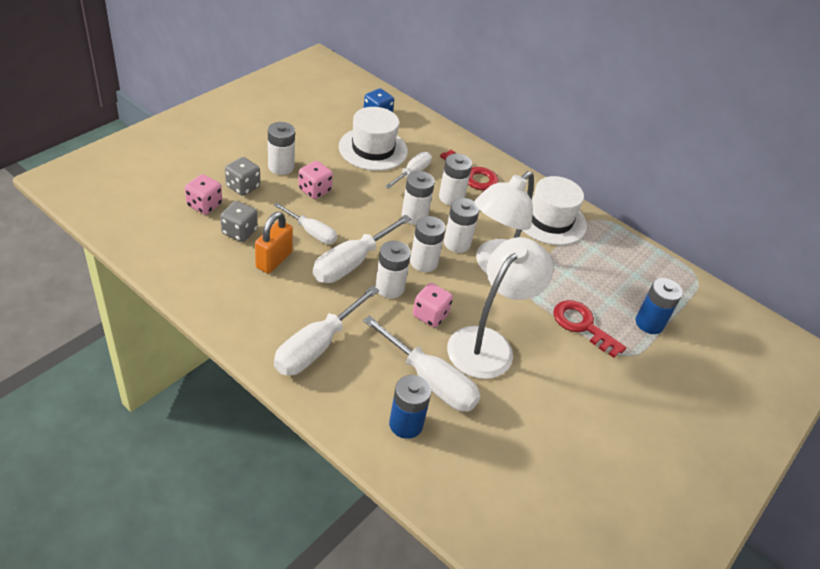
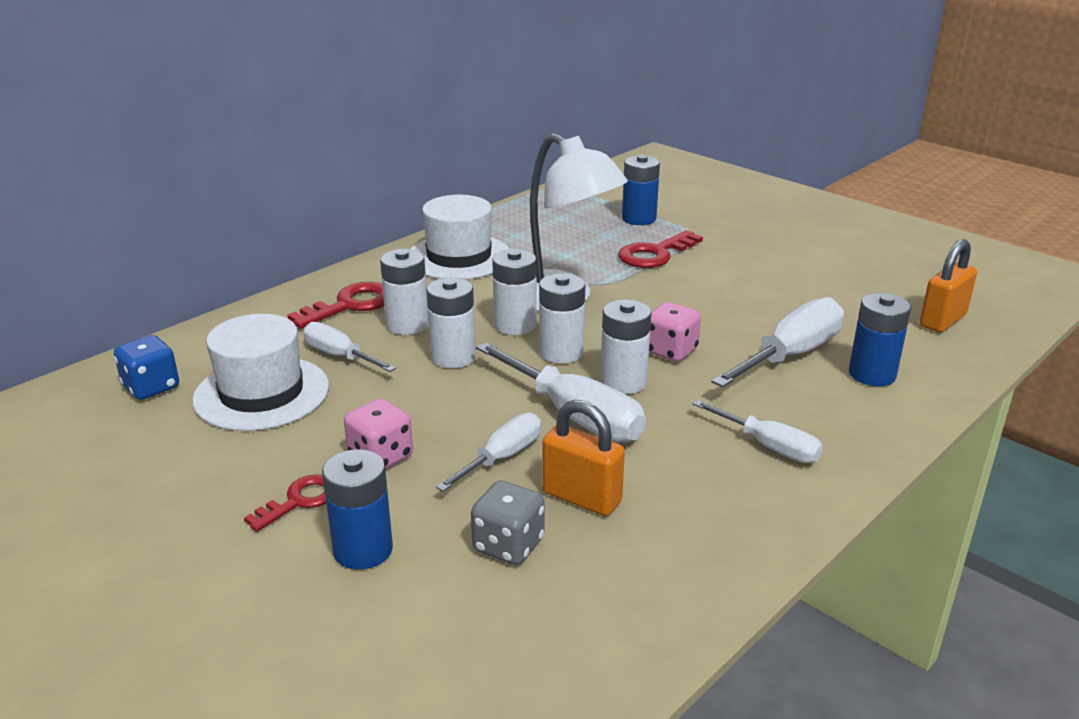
camera: 80 degrees left, 15 degrees down
pink dice [185,174,222,215] -> none
grey dice [225,157,260,196] -> blue battery [322,449,393,570]
white battery [268,122,295,175] -> red key [244,474,326,532]
white screwdriver [274,286,379,375] -> white screwdriver [693,400,823,463], size x0.61
white lamp [447,237,553,379] -> none
none -> orange padlock [920,239,977,333]

